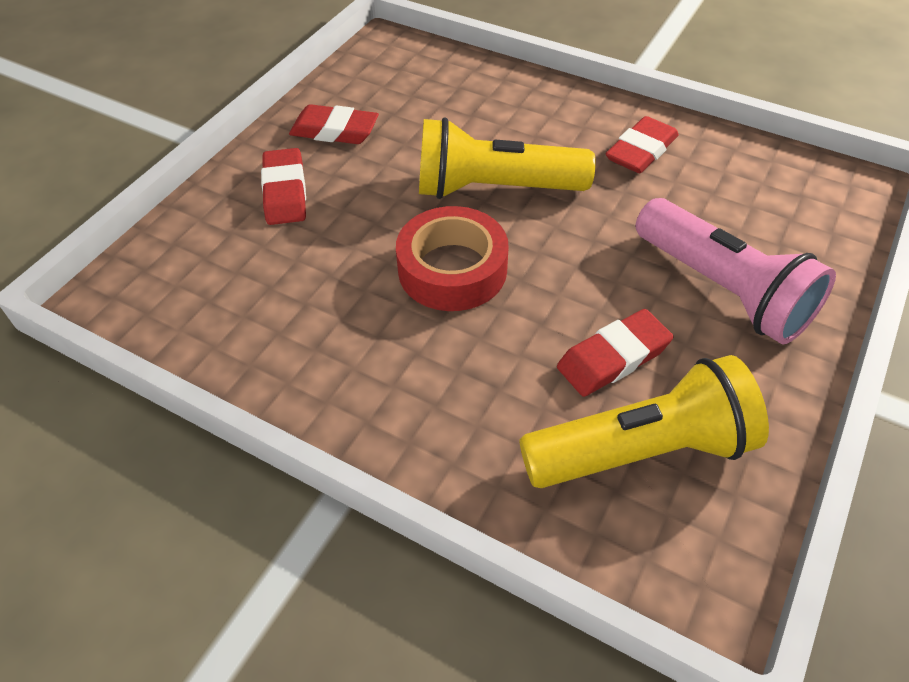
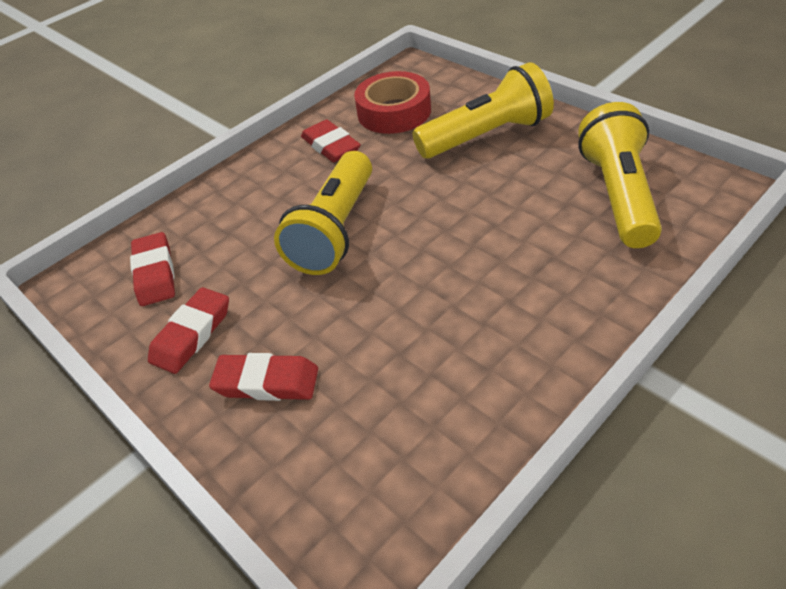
camera: 70 degrees left, 5 degrees down
red tape [396,206,509,311] -> red tape moved to [354,71,431,134]
red eraser [557,309,673,397] -> red eraser moved to [130,232,175,306]
pink flashlight [636,198,836,344] -> yellow flashlight [412,62,554,159]

